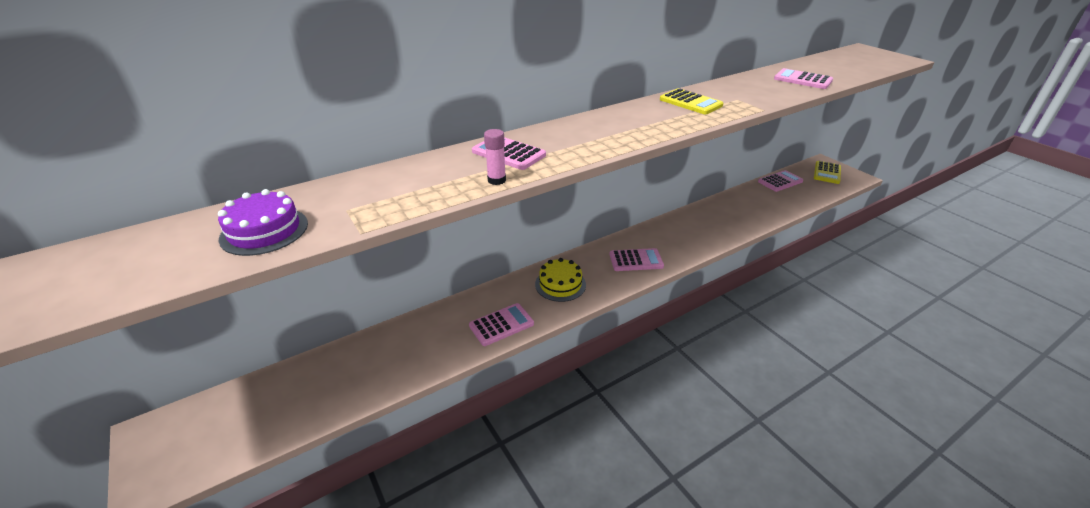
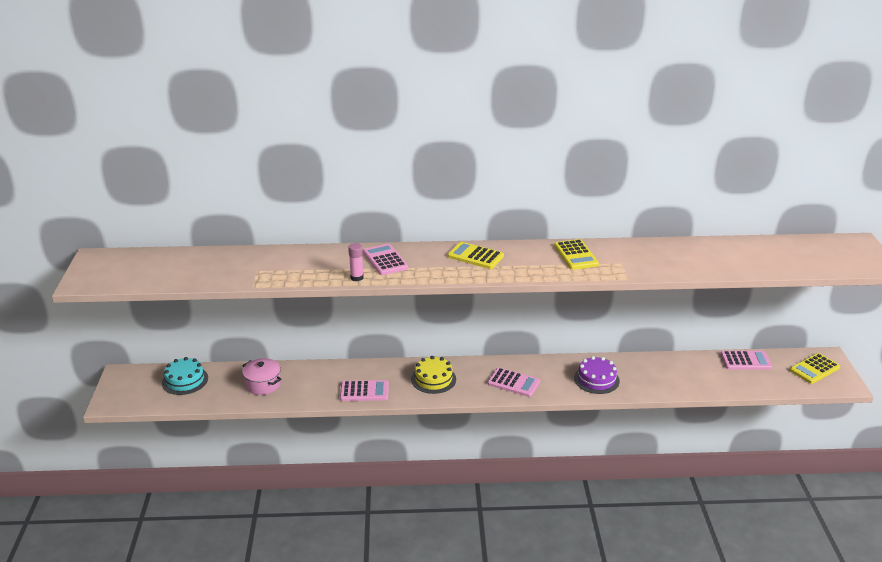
camera: 30 degrees right, 5 degrees down
purple cake [218,189,308,256] -> purple cake moved to [574,356,620,394]
pink calculator [774,68,833,89] -> none
none -> turquoise cake [162,357,208,395]
none -> pink pot [242,358,282,395]
none -> yellow calculator [448,242,504,269]

